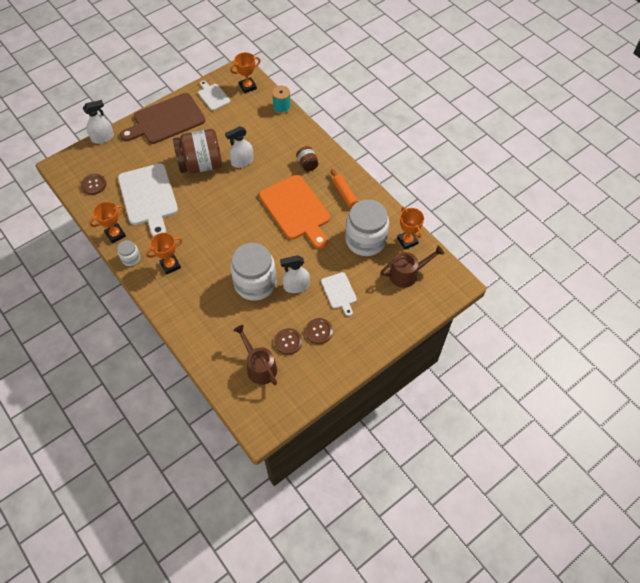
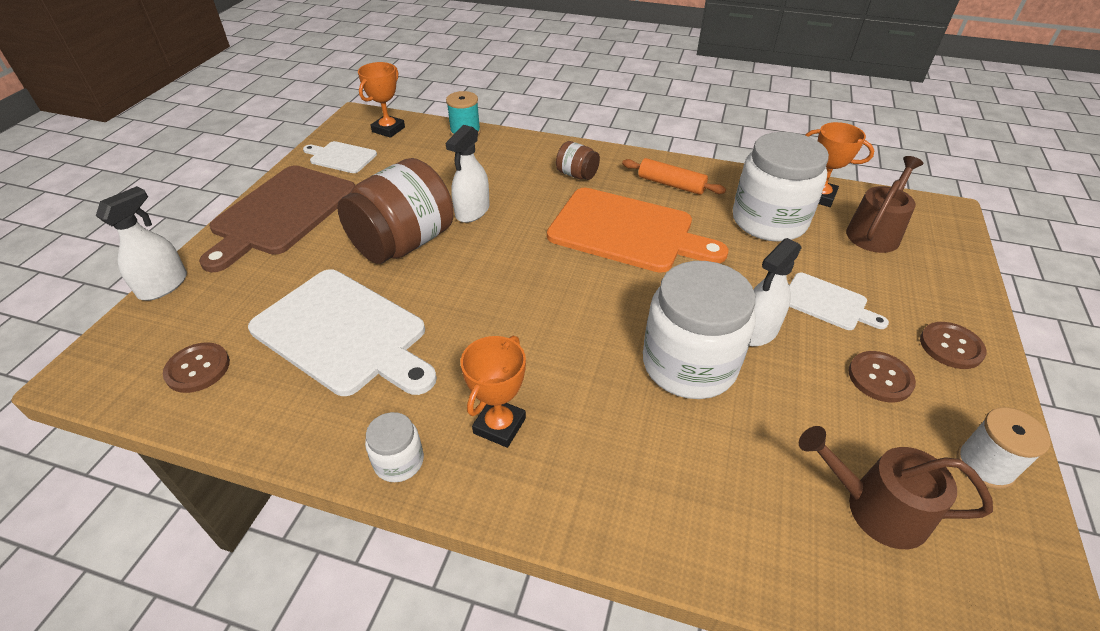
camera: 35 degrees left, 15 degrees down
orange trophy [89,201,126,244] -> none
brown button [274,328,302,355] -> brown button moved to [920,322,987,369]
none -> white spool [956,407,1050,489]

